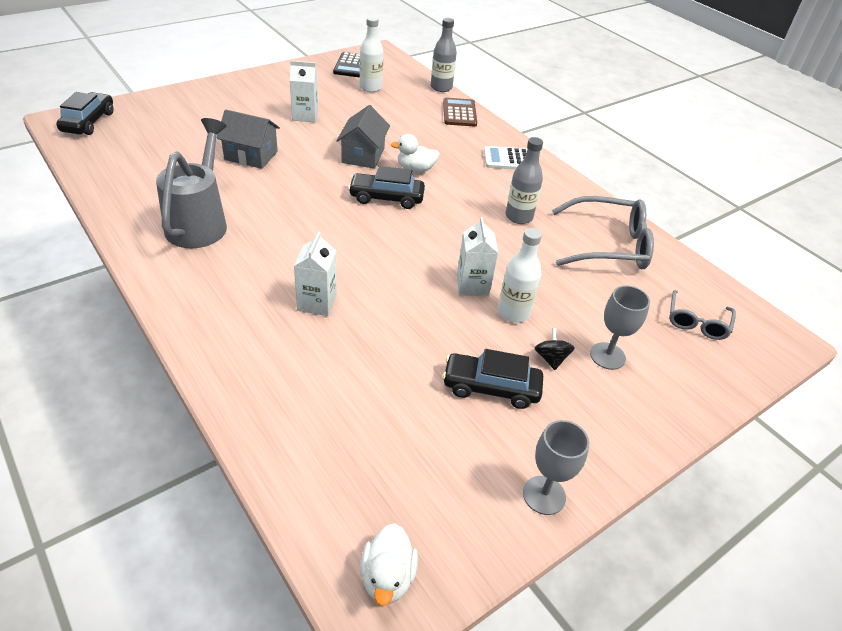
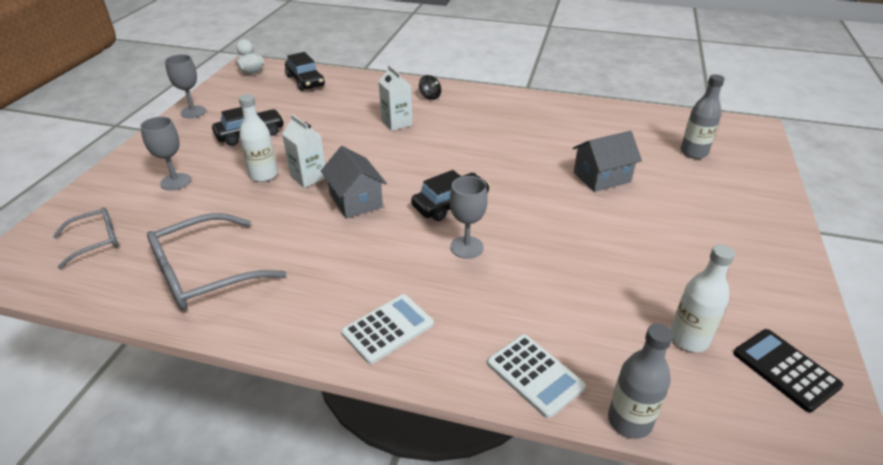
camera: 145 degrees right, 5 degrees down
black car [56,92,113,135] -> black car moved to [285,52,325,91]
grey watering can [156,118,227,248] -> none
white carton [290,61,318,122] -> none
grey house [336,105,390,169] -> grey house moved to [321,146,387,218]
white duck [391,134,440,172] -> grey goblet [450,176,488,259]
brown calculator [443,98,477,127] -> white calculator [487,334,586,418]
grey bottle [505,137,543,224] -> grey bottle moved to [681,74,725,159]
black spinning top [535,328,575,370] -> black spinning top moved to [419,75,441,100]
grey glasses [669,290,736,340] -> grey glasses turned 75 degrees clockwise [53,207,118,269]

